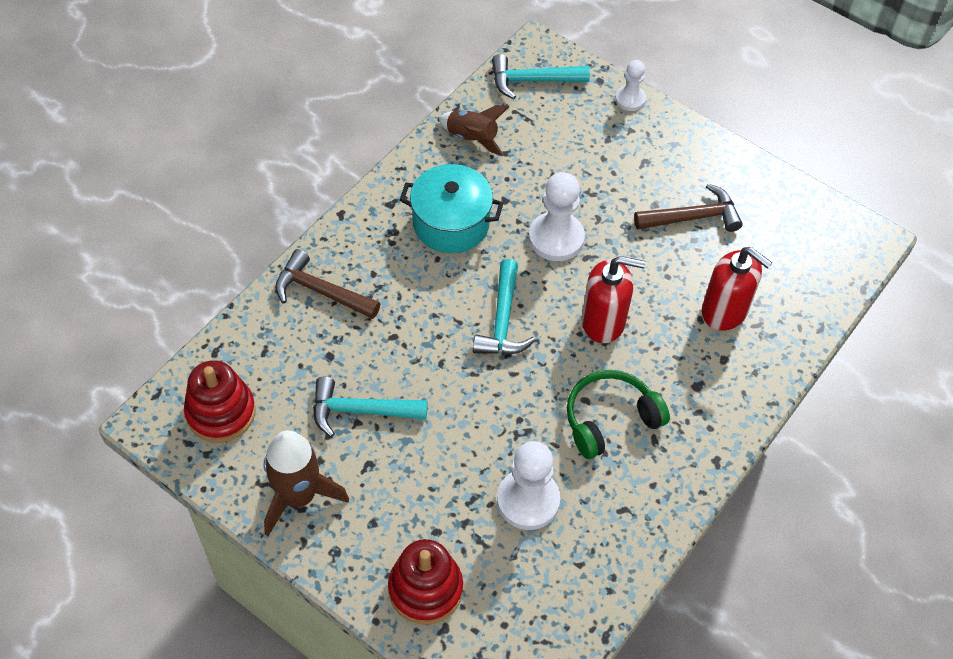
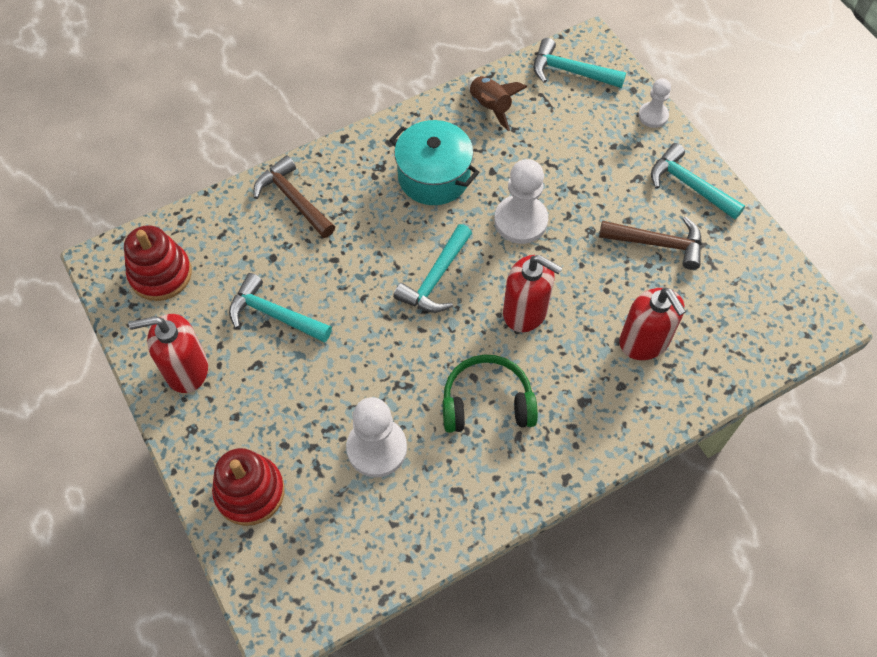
camera: 25 degrees right, 5 degrees up
brown rocket [264,430,349,536] -> red soap dispenser [129,314,208,393]
none -> turquoise hammer [651,143,745,220]

